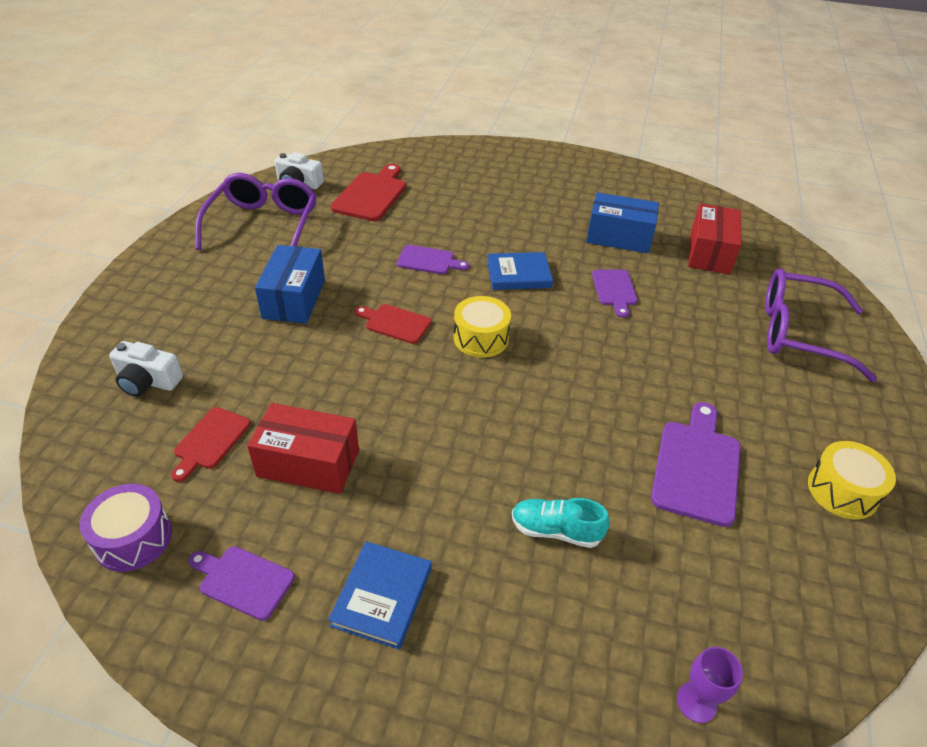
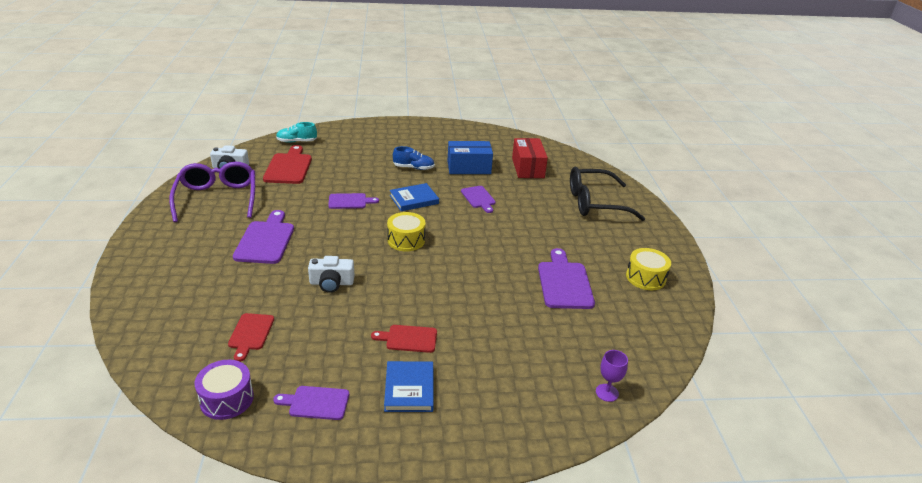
camera: 20 degrees left, 10 degrees down
white camera [109,341,183,397] -> white camera moved to [308,256,355,293]
red box [247,403,359,494] -> none
blue box [255,245,325,323] -> purple cutting board [233,210,294,264]
red cutting board [354,304,432,344] -> red cutting board moved to [371,325,437,353]
turquoise shoe [512,498,610,548] -> turquoise shoe moved to [276,122,317,143]
purple glasses [765,269,877,382] -> black glasses [570,167,645,221]
none -> blue shoe [393,146,435,170]

